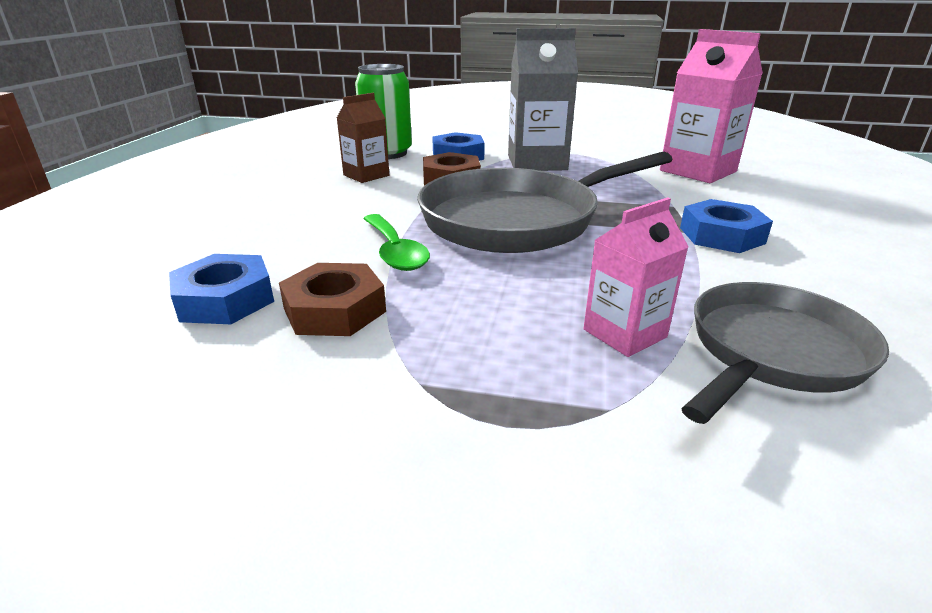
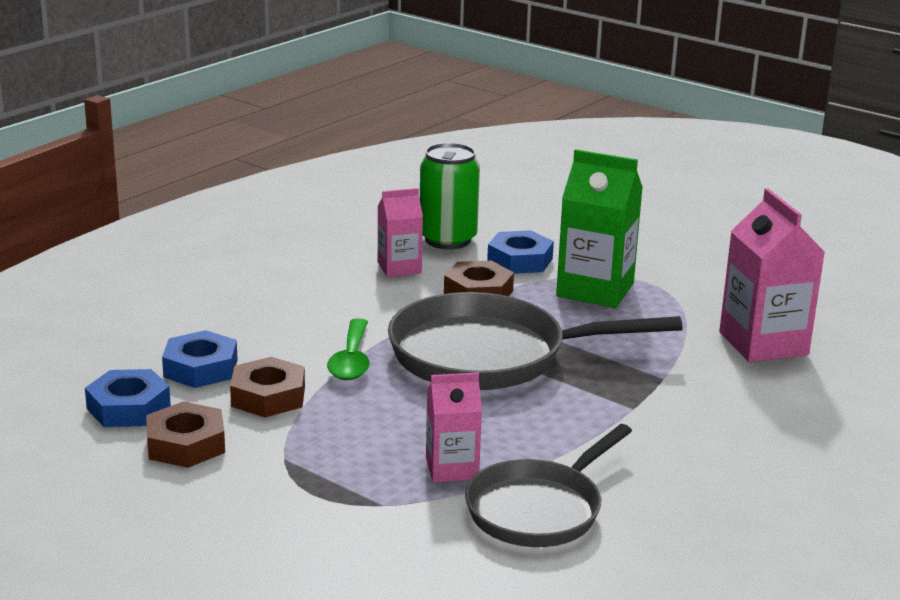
camera: 25 degrees right, 5 degrees down
brown carton [337,93,389,183] -> pink carton [378,188,423,277]
grey carton [508,28,578,171] -> green carton [556,149,643,308]
blue nut [680,199,773,253] -> blue nut moved to [85,369,171,427]
grey pan [681,282,889,424] -> grey pan turned 150 degrees clockwise [465,424,632,547]
none -> brown nut [146,402,225,468]

